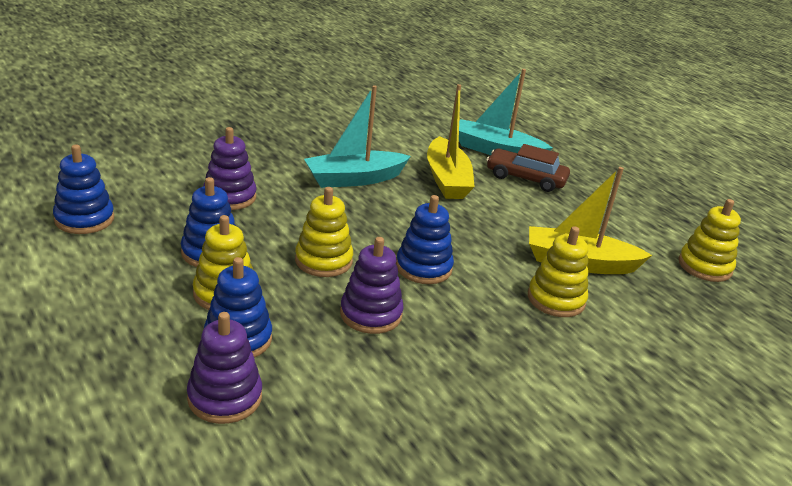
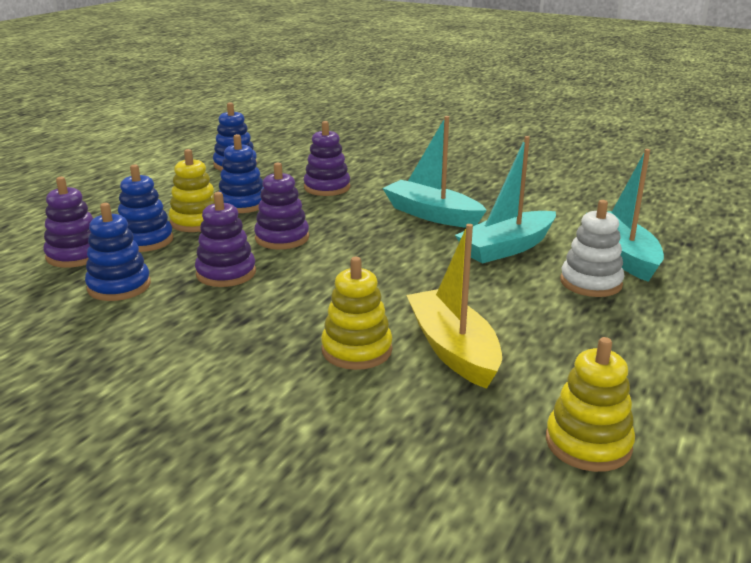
camera: 65 degrees right, 5 degrees down
yellow stacking toy [295,187,353,277] -> purple stacking toy [254,162,309,249]
blue stacking toy [396,195,454,284] -> blue stacking toy moved to [85,203,151,301]
yellow boat [427,84,475,199] -> turquoise boat [455,136,556,263]
brown car [486,144,570,192] -> white stacking toy [560,200,624,297]

